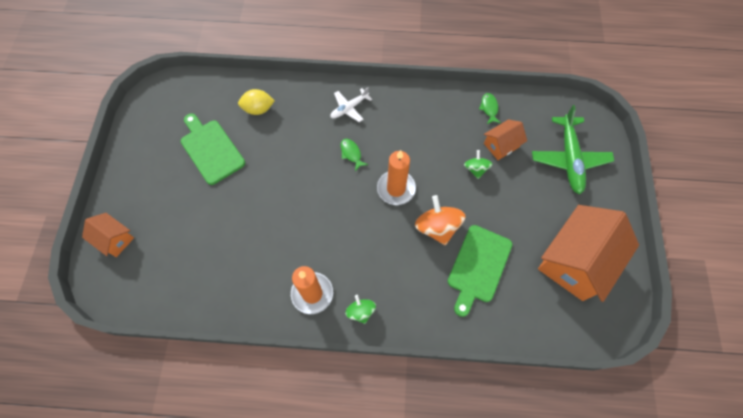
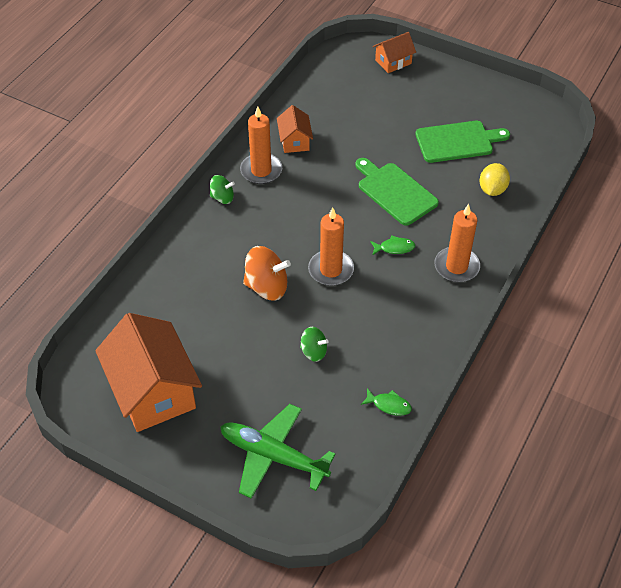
camera: 115 degrees right, 15 degrees down
white plane [330,87,372,122] -> orange candle [434,204,480,282]
green cutting board [448,225,512,317] -> green cutting board moved to [355,158,439,226]
orange house [484,119,527,160] -> orange house moved to [277,105,313,153]

